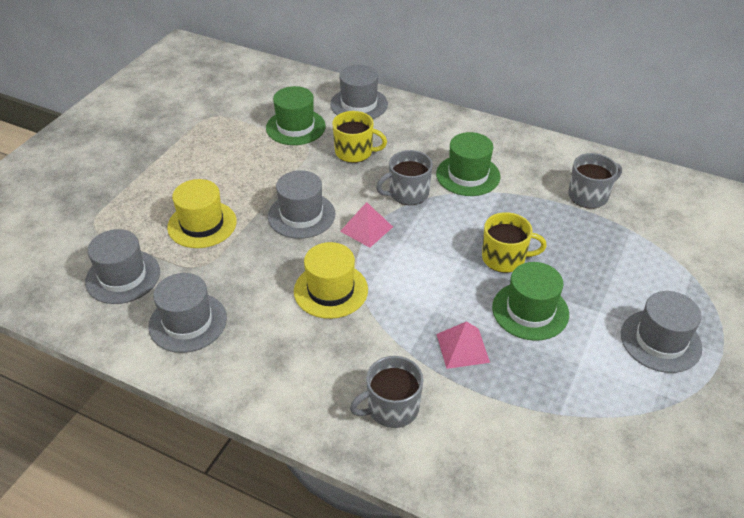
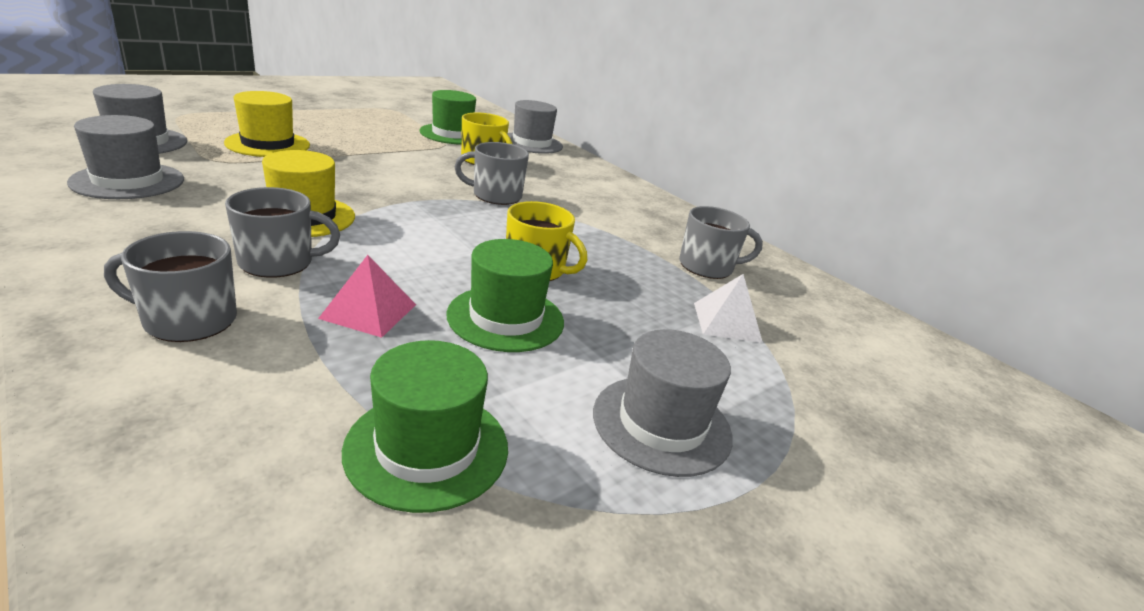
camera: 20 degrees right, 15 degrees down
grey hat [268,170,335,239] -> none
pink pyramid [340,202,393,248] -> none
green hat [436,132,500,196] -> green hat moved to [342,340,508,513]
none -> grey mug [225,187,340,278]
none -> white pyramid [694,274,763,343]

